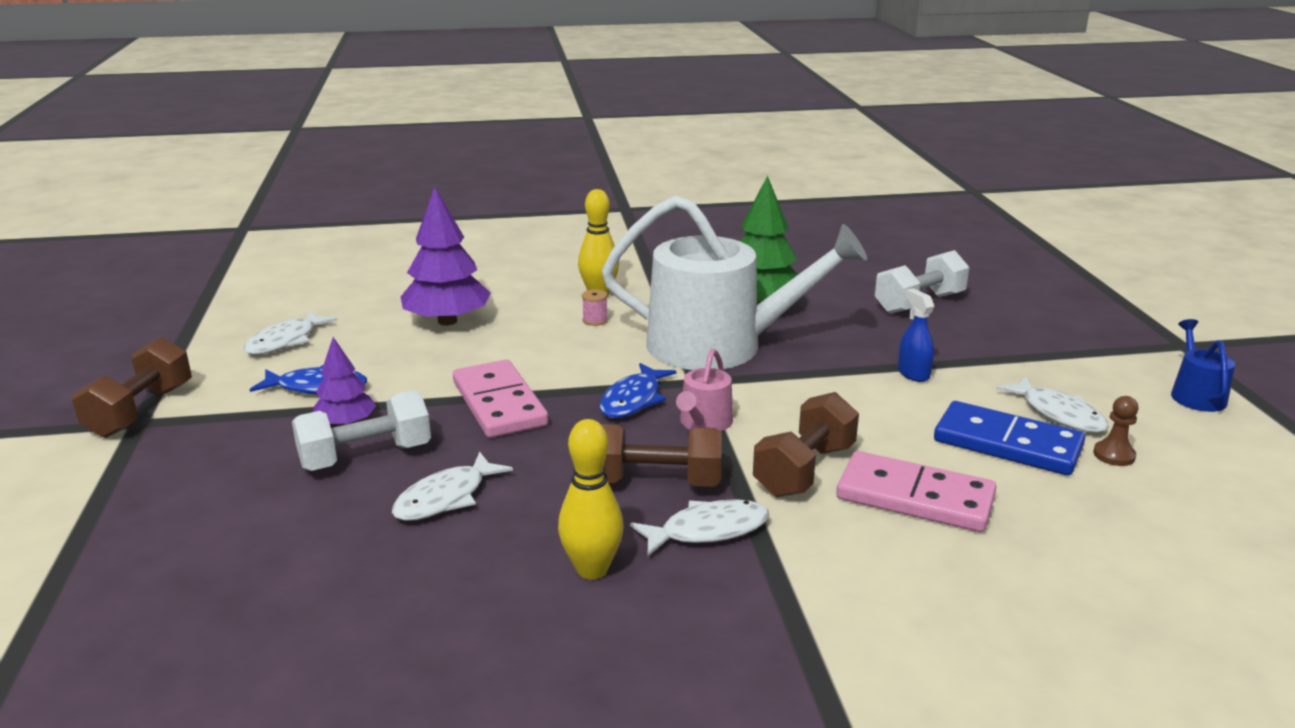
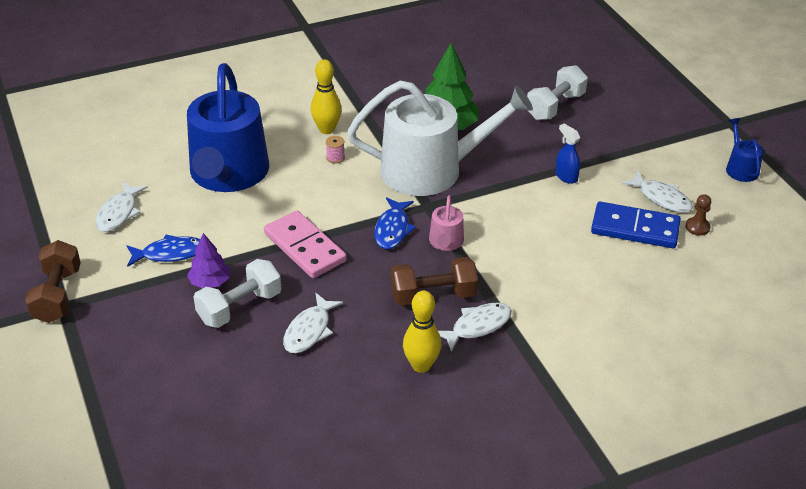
camera: 15 degrees left, 15 degrees up
purple tree [401,187,491,326] -> blue watering can [187,63,269,192]
brown dumbbell [753,392,859,497] -> none
pink domino [836,451,996,532] -> none

